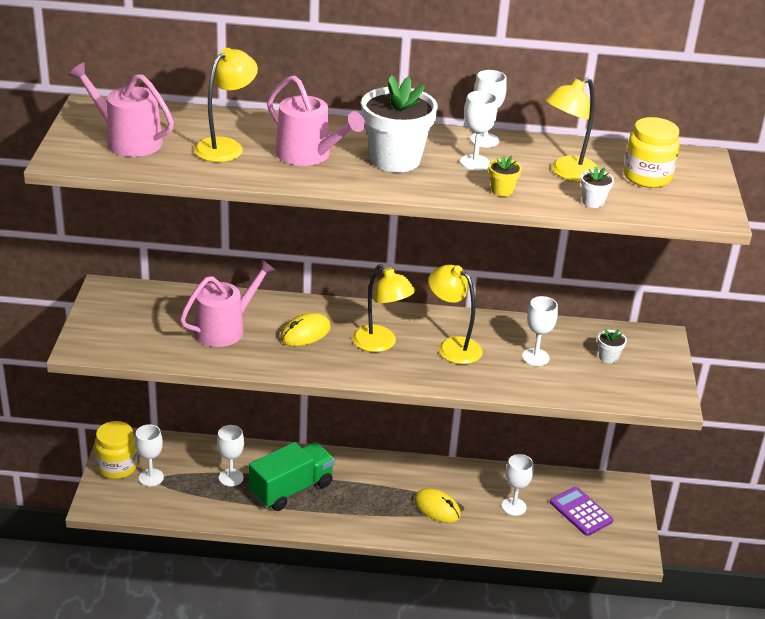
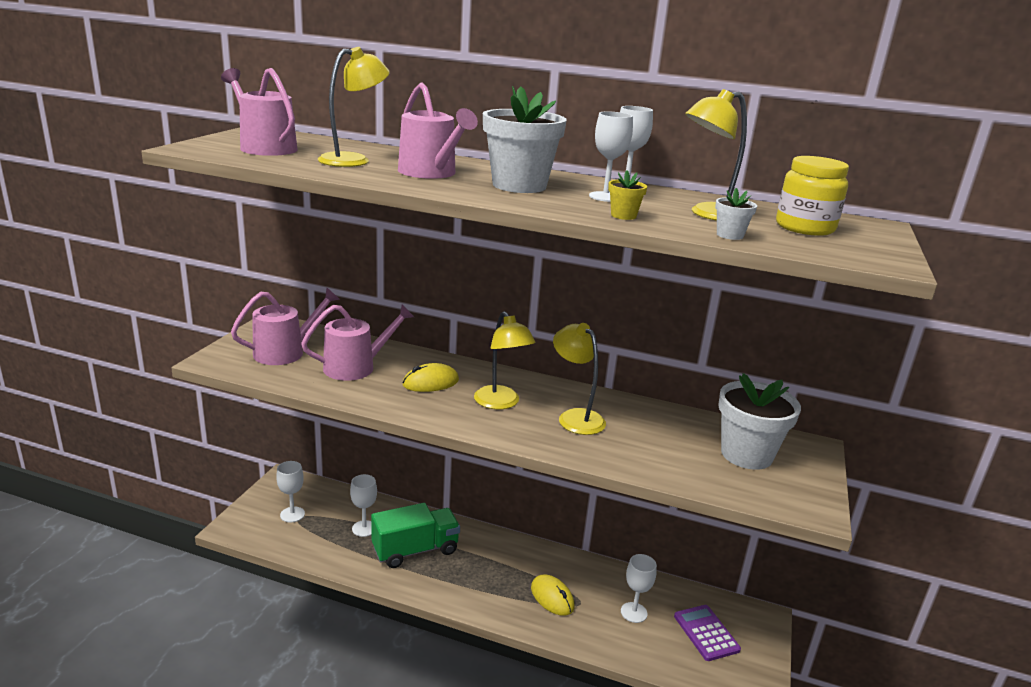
camera: 15 degrees right, 10 degrees down
yellow jar [94,421,138,479] -> none
white goblet [522,296,558,366] -> none
white flower pot [597,329,627,364] -> white flower pot [718,373,801,470], size x2.35
none -> pink watering can [231,287,340,365]

